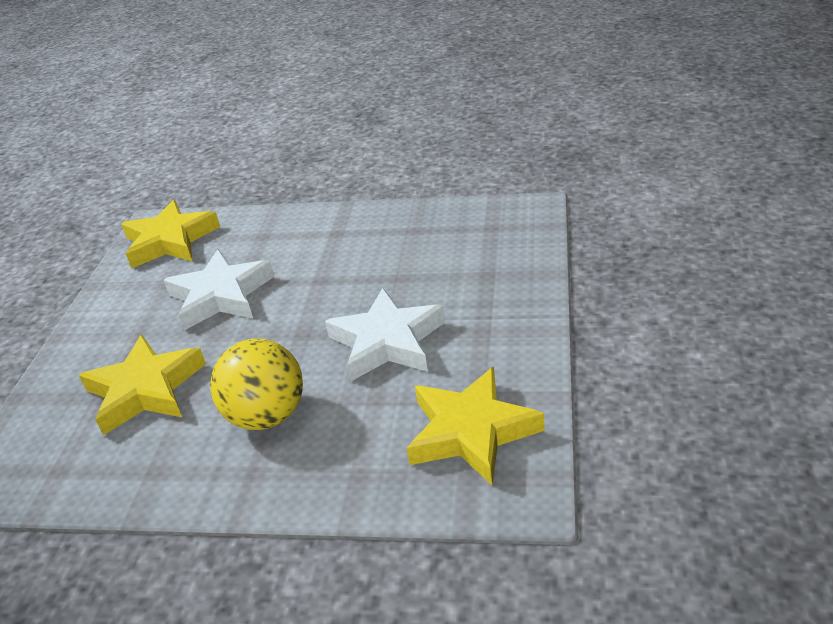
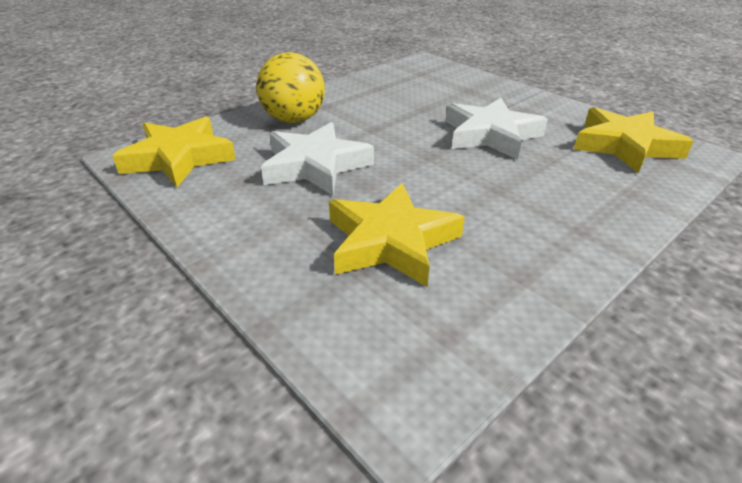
camera: 55 degrees left, 0 degrees up
yellow ball [210,339,303,430] -> yellow ball moved to [256,52,325,123]

